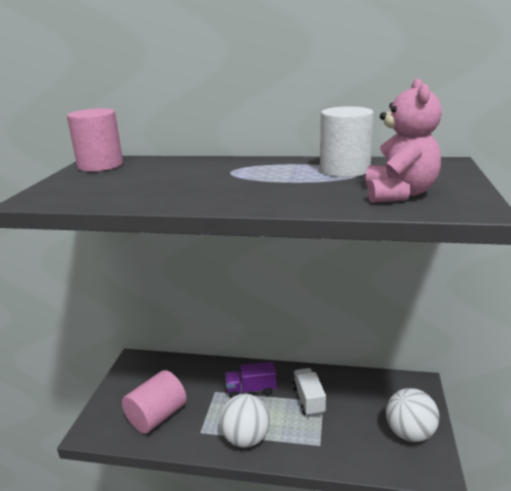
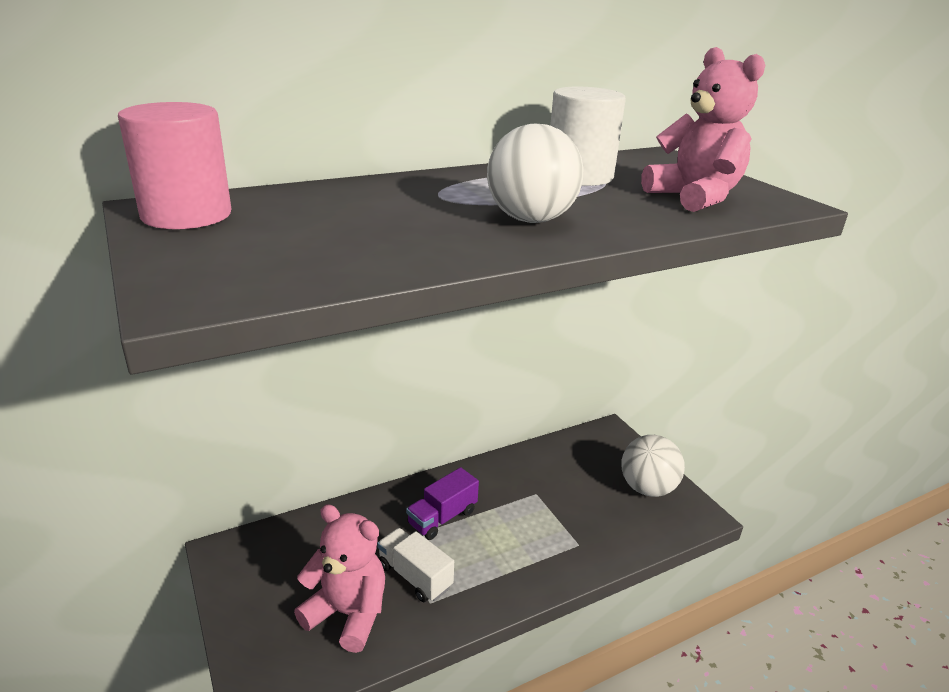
camera: 40 degrees left, 5 degrees up
pink cylinder [122,370,186,434] -> pink teddy bear [294,504,385,653]
white ball [219,394,270,448] -> white ball moved to [487,124,584,223]
white truck [292,368,326,416] -> white truck moved to [377,528,454,602]

